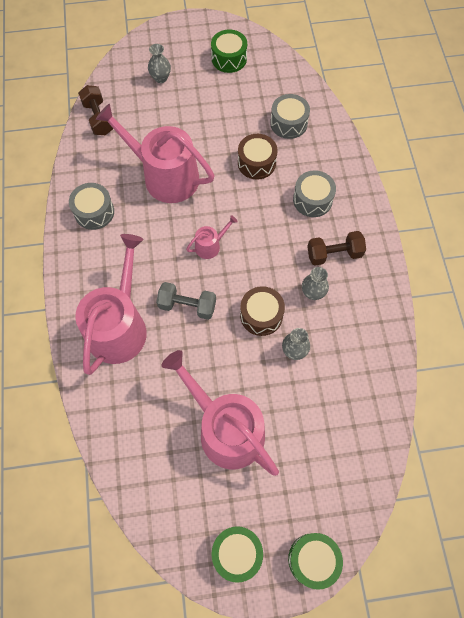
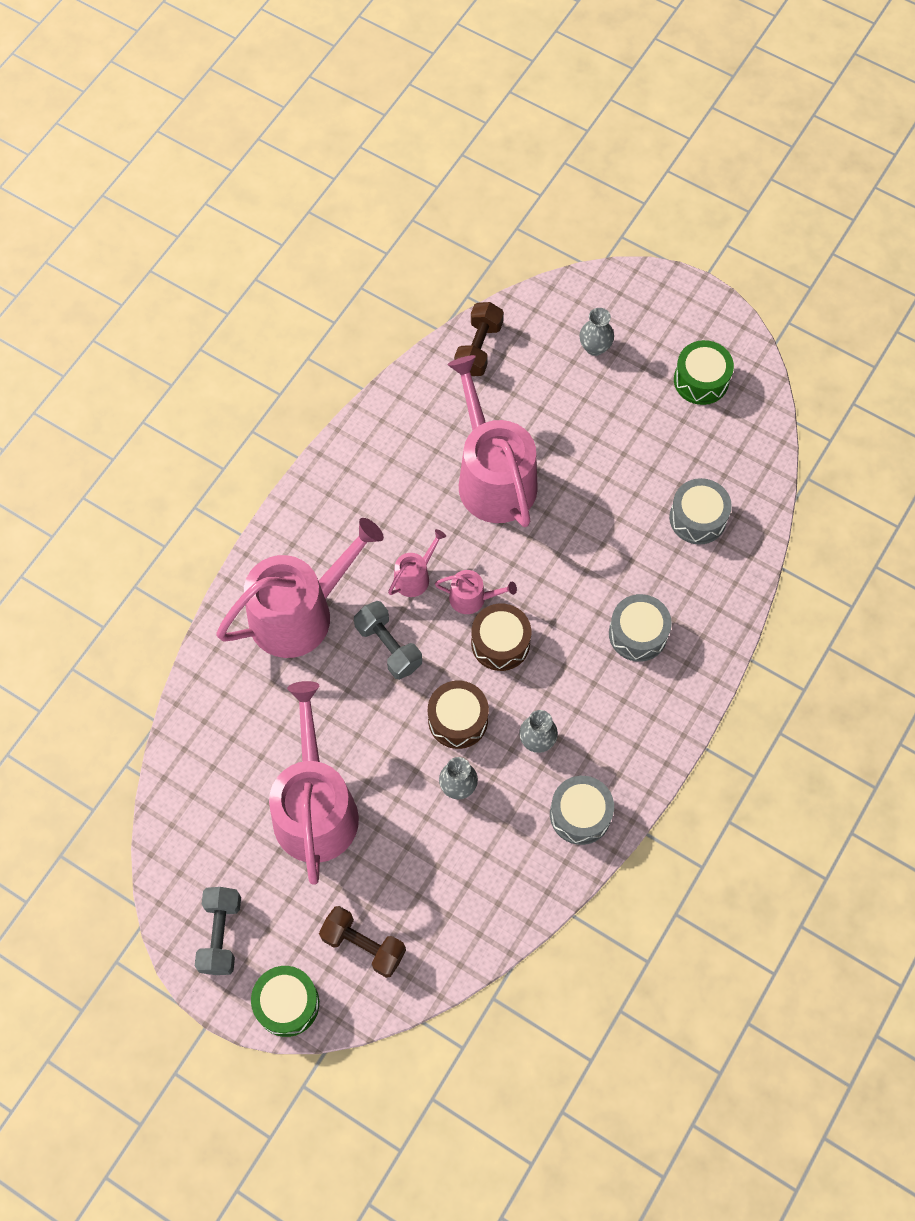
camera: 40 degrees right, 0 degrees up
grey drum [69,183,114,230] -> grey drum moved to [550,776,614,845]
green drum [211,526,263,583] -> grey dumbbell [195,887,241,975]
brown drum [238,134,278,180] -> brown drum moved to [471,604,531,671]
brown dumbbell [307,231,366,266] -> brown dumbbell moved to [319,906,406,978]
none -> pink watering can [388,529,446,597]

